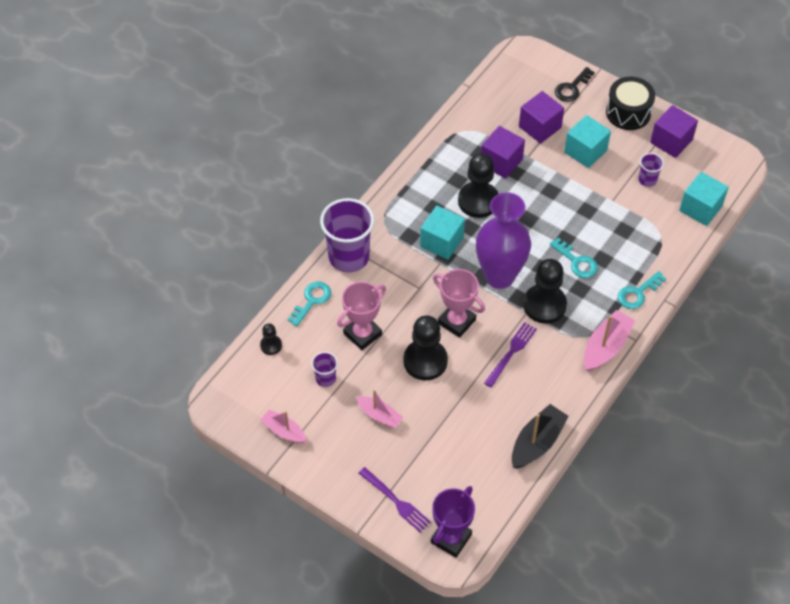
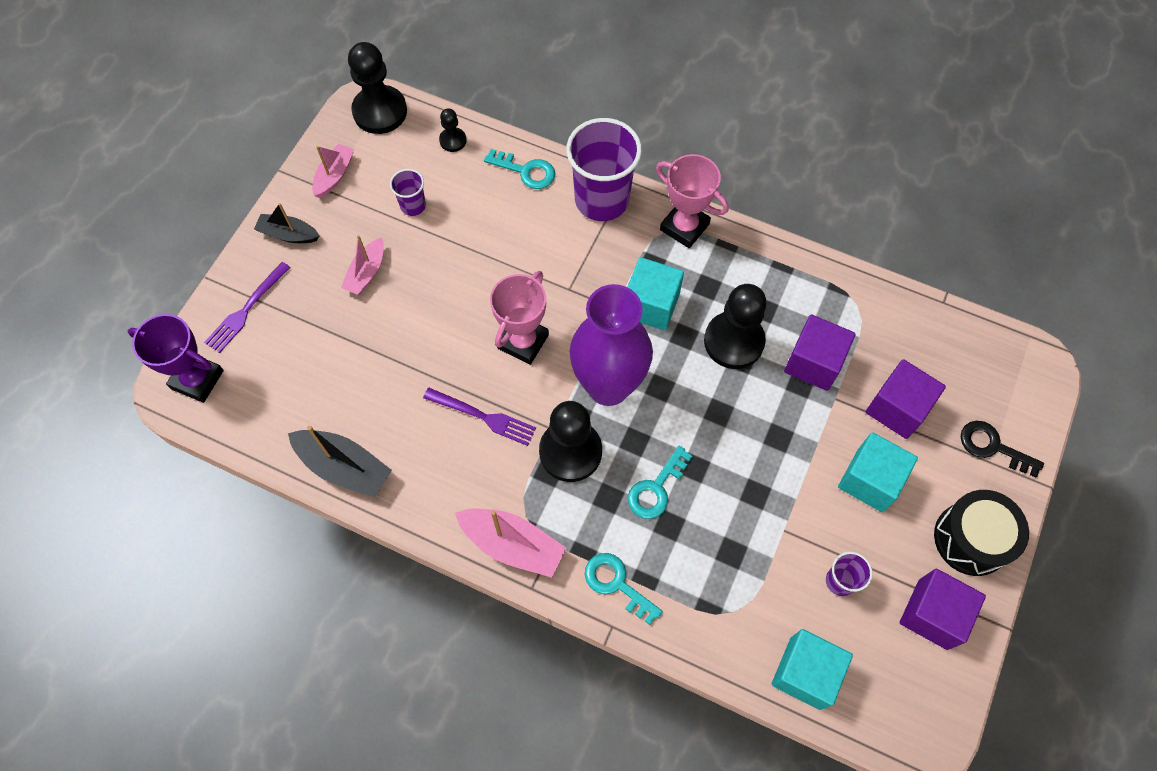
camera: 80 degrees right, 10 degrees up
pink trophy [337,282,386,350] -> pink trophy moved to [656,154,728,248]
black pawn [403,315,448,380] -> black pawn moved to [348,42,407,134]
none -> black boat [254,203,319,243]

